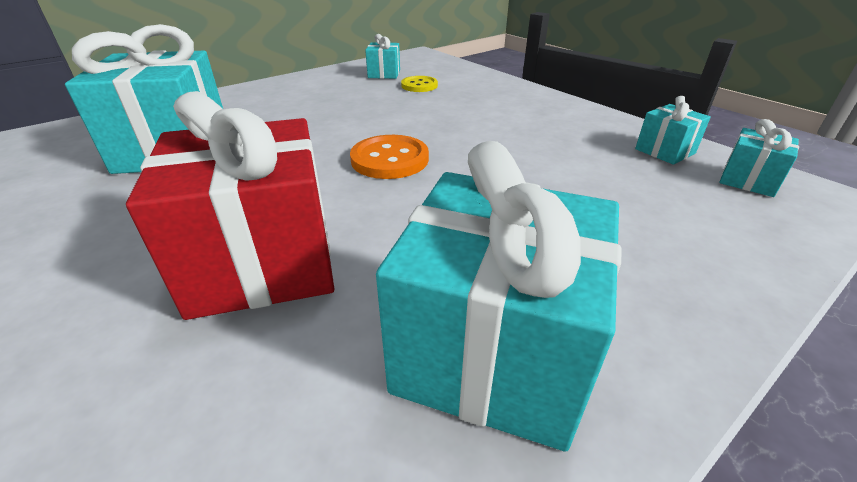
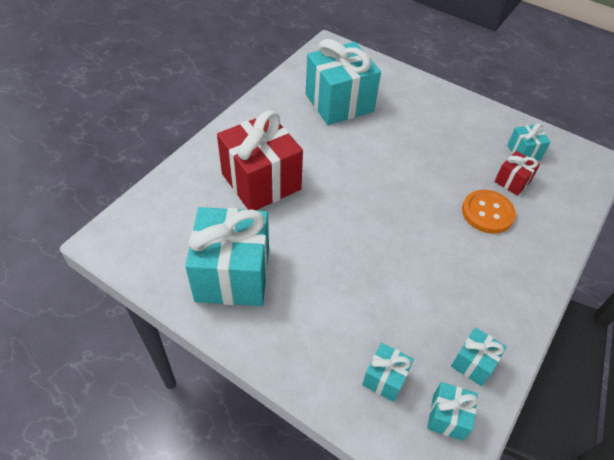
camera: 70 degrees right, 15 degrees up
orange button [350,135,429,179] -> orange button moved to [462,190,516,234]
yellow button [401,76,438,92] -> red gift [494,151,540,196]
none -> turquoise gift [362,343,414,402]

